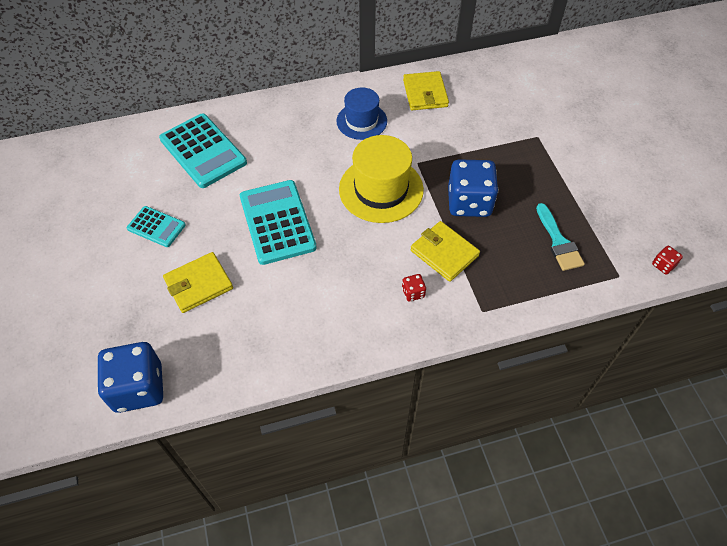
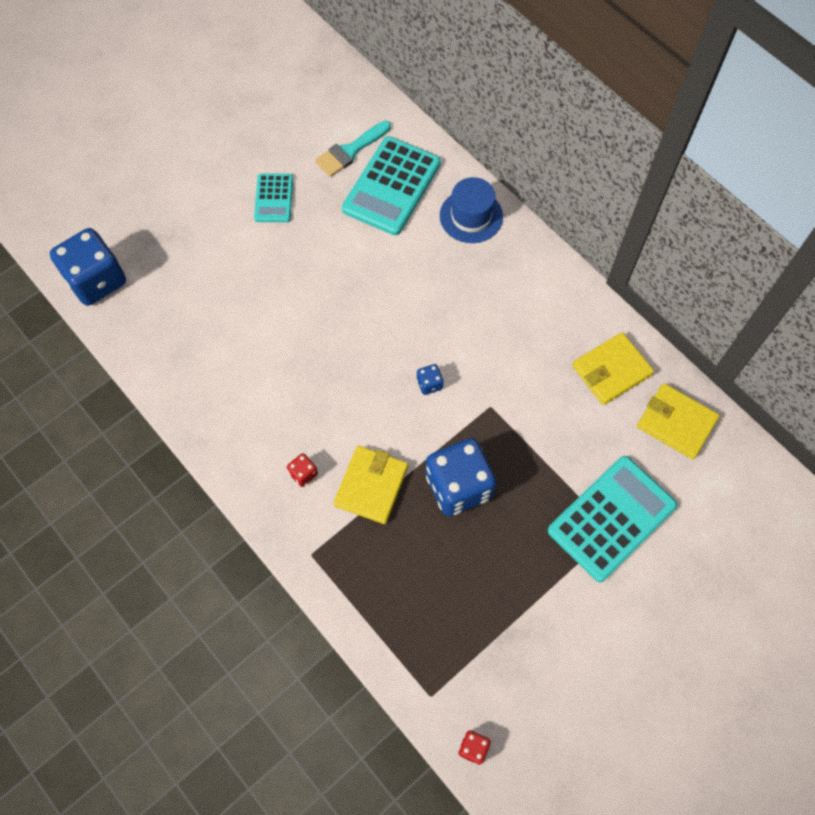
camera: 65 degrees right, 10 degrees up
yellow wallet [163,252,233,313] -> yellow wallet moved to [637,383,720,459]
turquoise calculator [240,180,317,265] -> turquoise calculator moved to [548,456,677,582]
blue hat [336,87,387,140] -> blue hat moved to [440,177,503,243]
yellow hat [339,135,424,223] -> blue dice [417,364,443,395]
turquoise brush [536,203,585,271] -> turquoise brush moved to [315,121,391,177]

